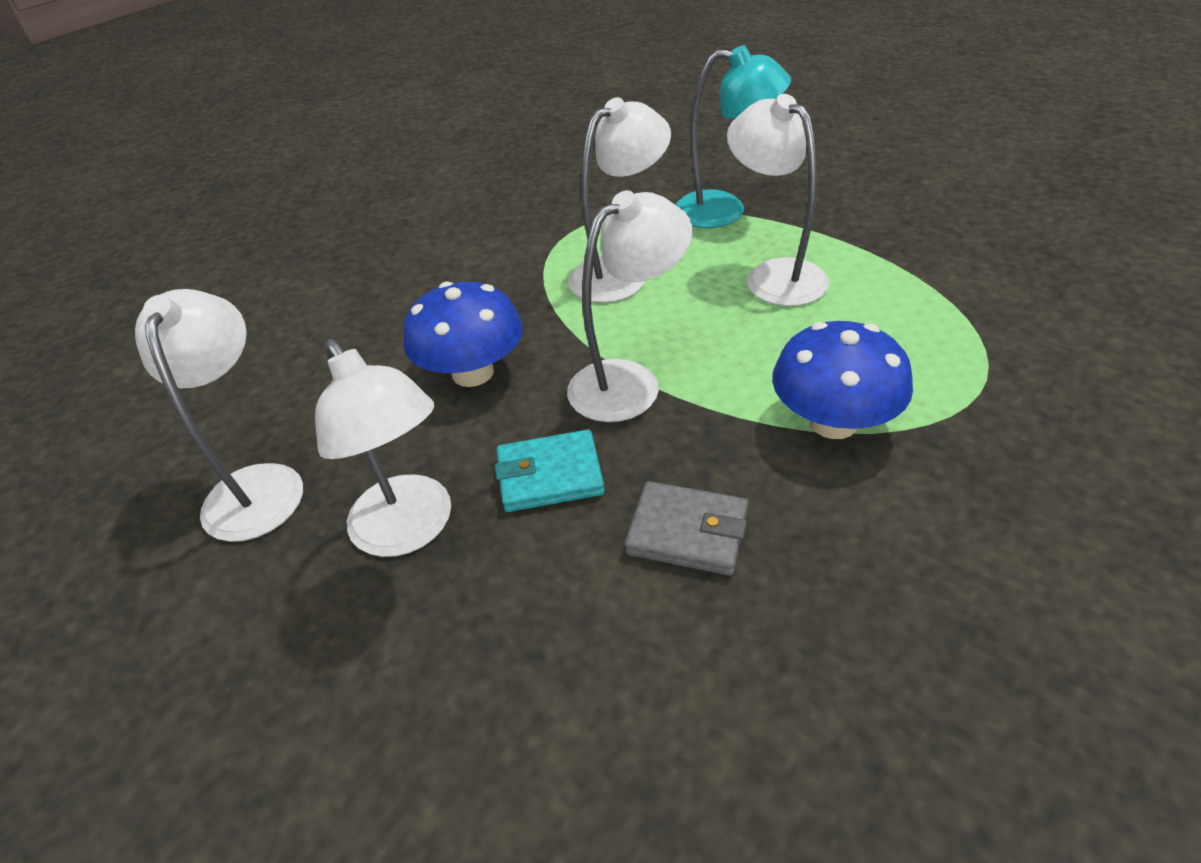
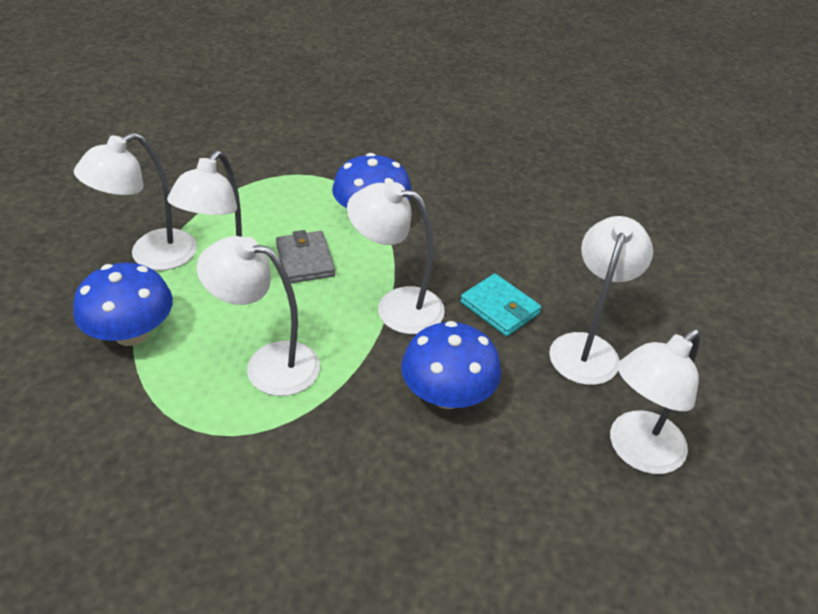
camera: 130 degrees left, 0 degrees up
grey wallet [625,481,748,576] -> grey wallet moved to [276,230,335,283]
turquoise lamp [675,45,791,228] -> blue mushroom [73,263,173,346]
none -> white lamp [74,133,197,270]

